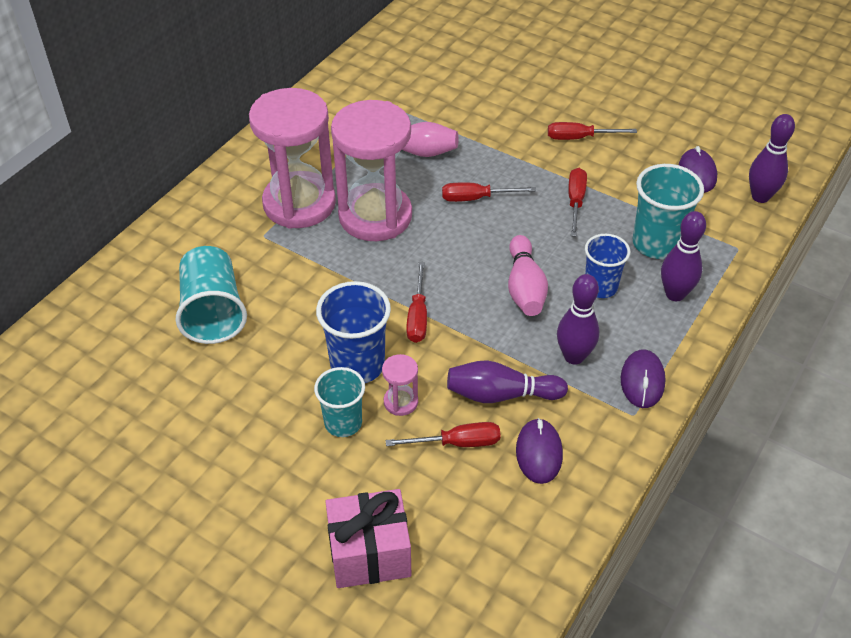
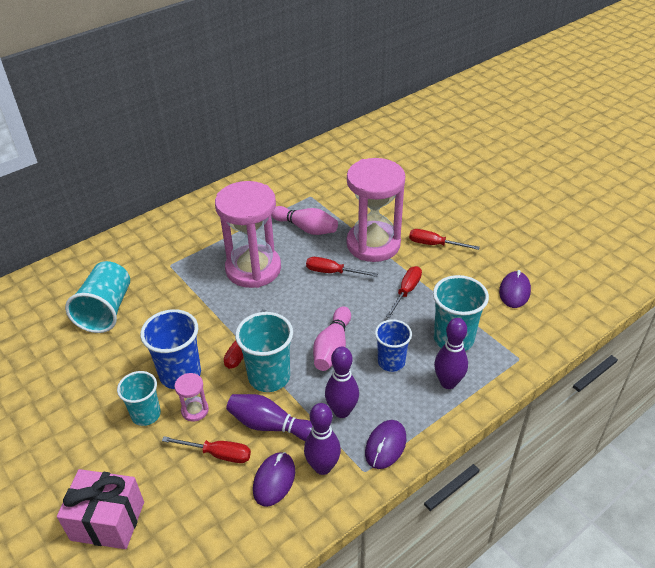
camera: 20 degrees right, 5 degrees down
pink hourglass [249,88,336,229] -> pink hourglass moved to [346,158,405,262]
purple bowling pin [749,114,795,203] -> purple bowling pin moved to [304,403,341,475]
none -> turquoise cup [235,312,293,392]

